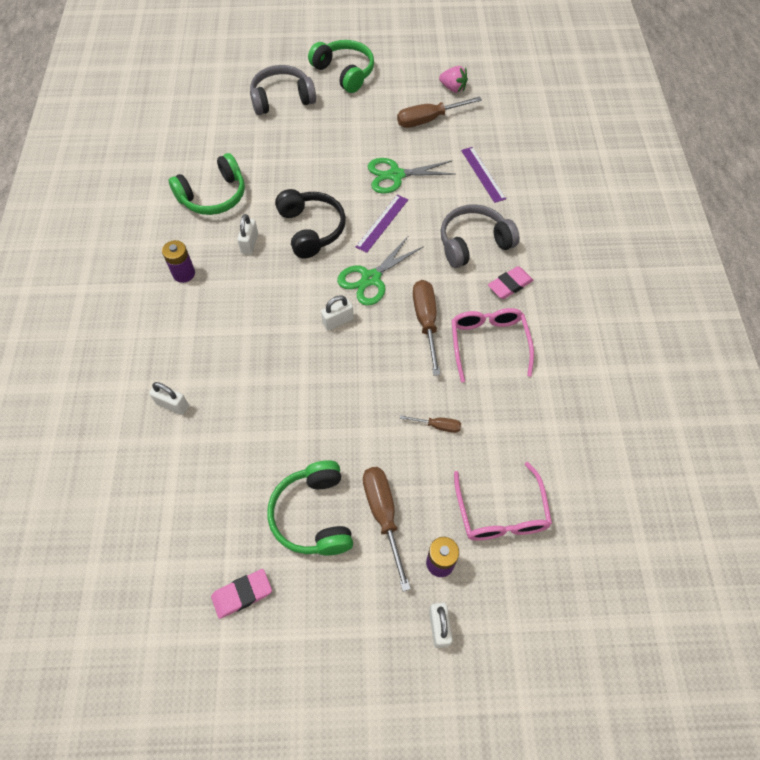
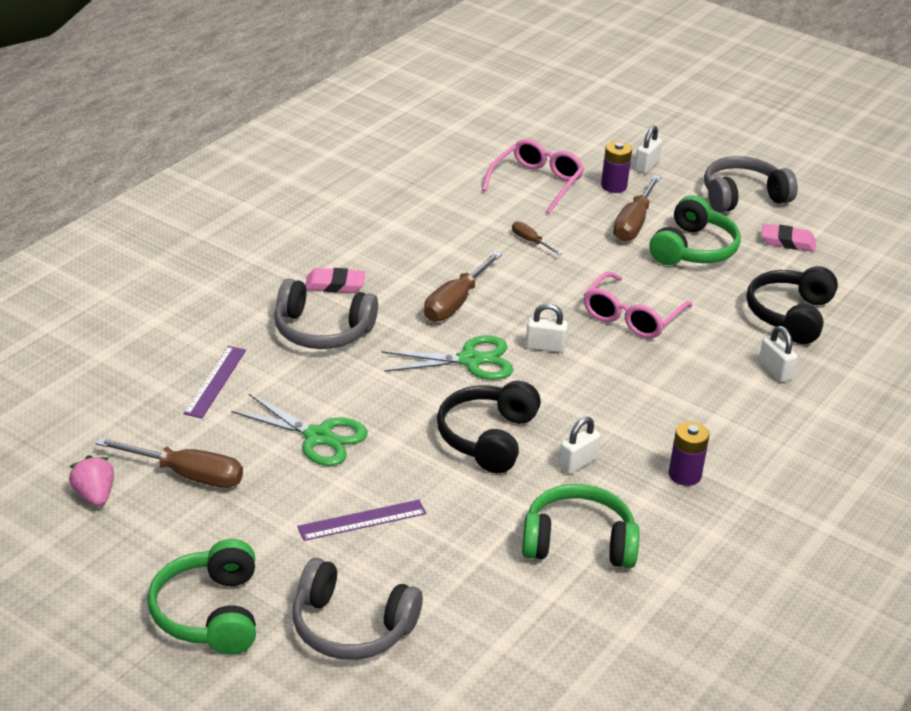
camera: 145 degrees left, 25 degrees down
purple ruler [356,195,408,253] -> purple ruler moved to [297,500,427,541]
pink glasses [451,308,534,382] -> pink glasses moved to [583,271,693,338]
none -> grey headphones [704,156,798,212]
none -> black headphones [746,266,838,344]

